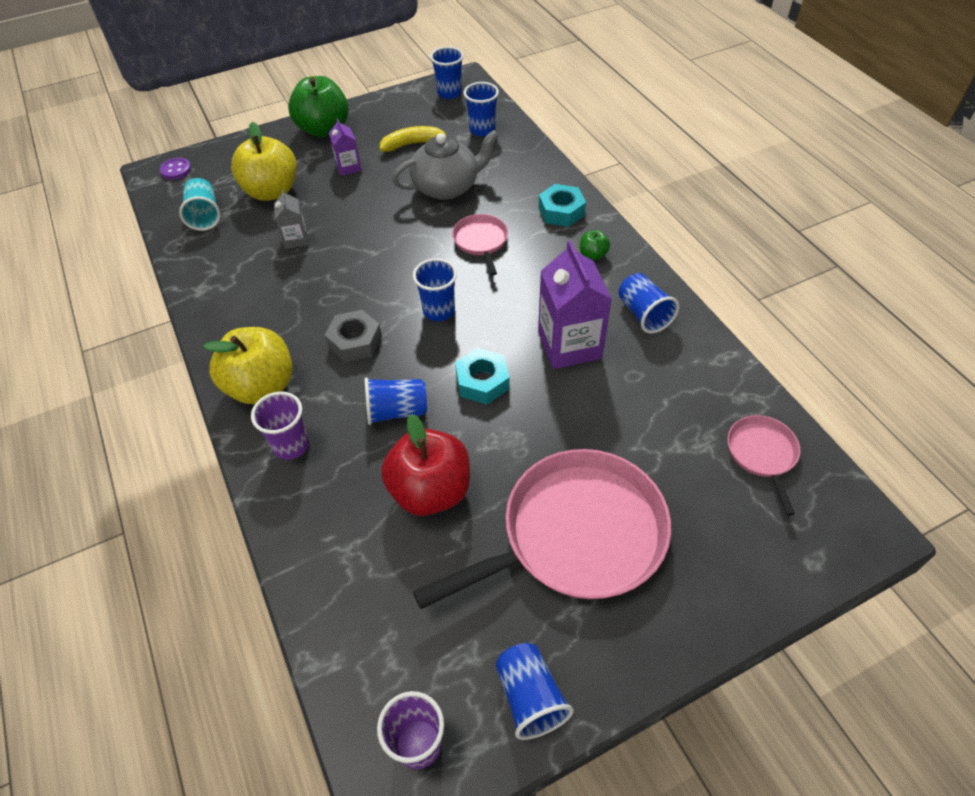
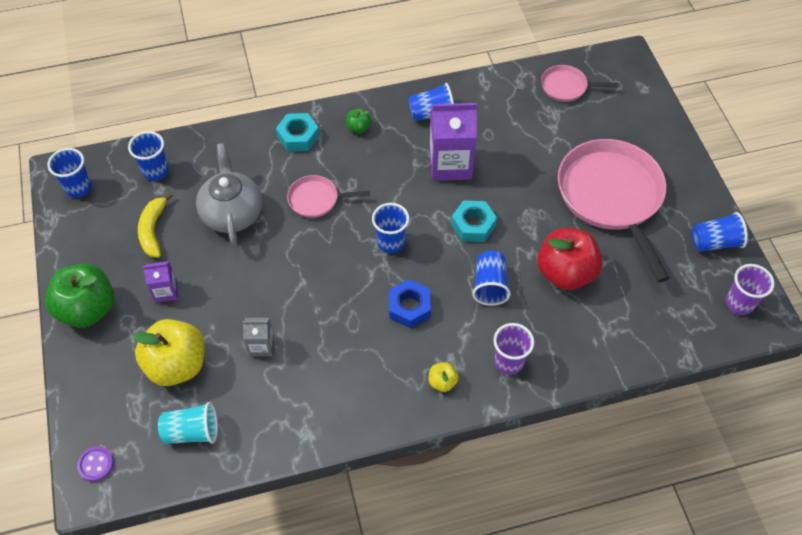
camera: 80 degrees left, 5 degrees up
yellow apple [203,327,293,404] -> yellow apple [429,362,459,392], size x0.44
grey nut [325,310,382,362] -> blue nut [389,279,431,328]

